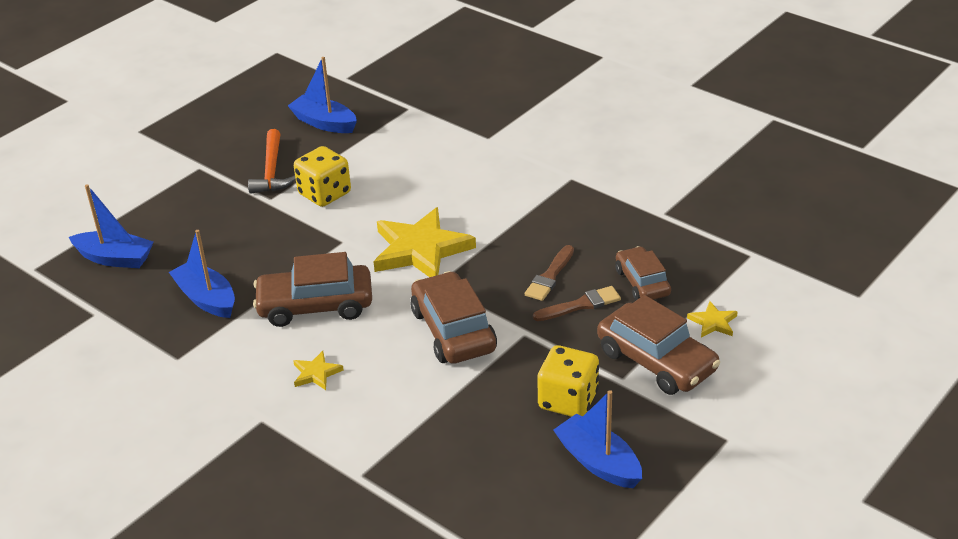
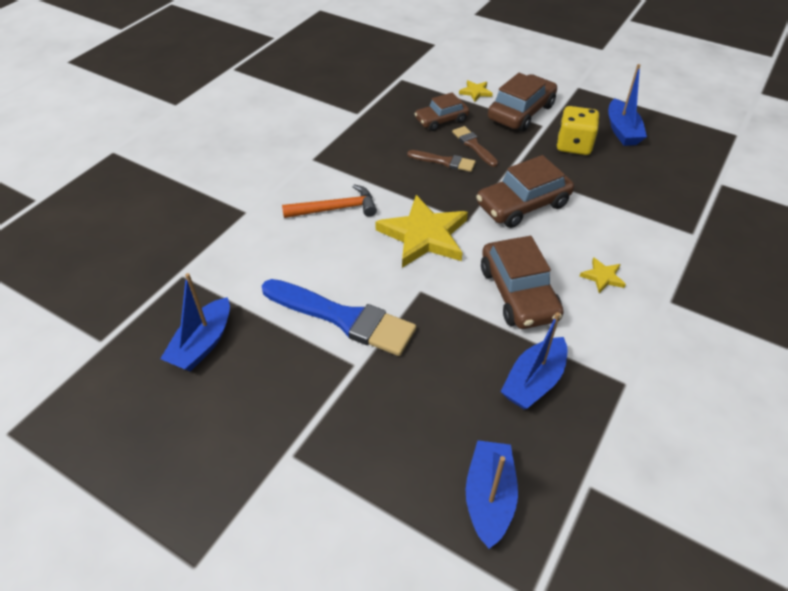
camera: 100 degrees left, 10 degrees up
orange hammer [248,129,296,194] -> orange hammer moved to [282,184,377,218]
yellow dice [294,146,351,207] -> blue brush [262,279,416,356]
blue boat [553,390,642,488] -> blue boat turned 45 degrees counterclockwise [608,64,647,146]

